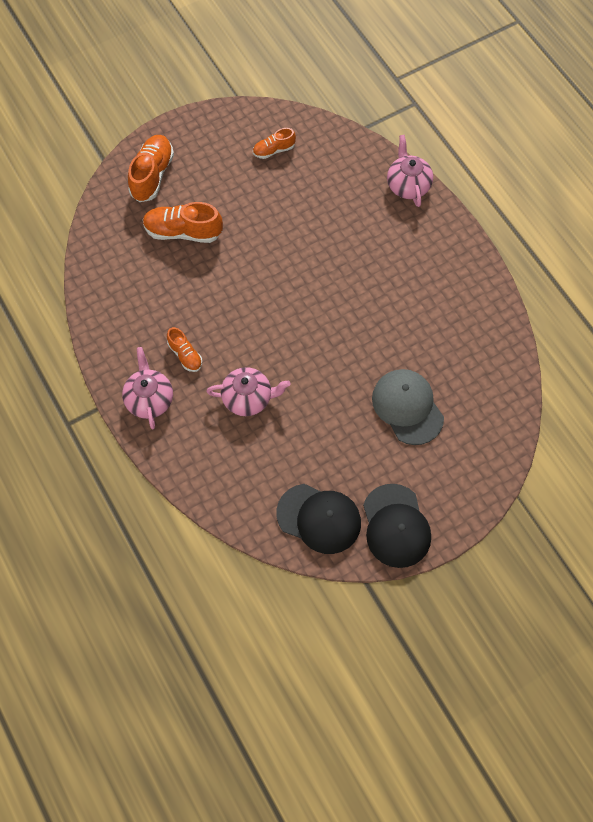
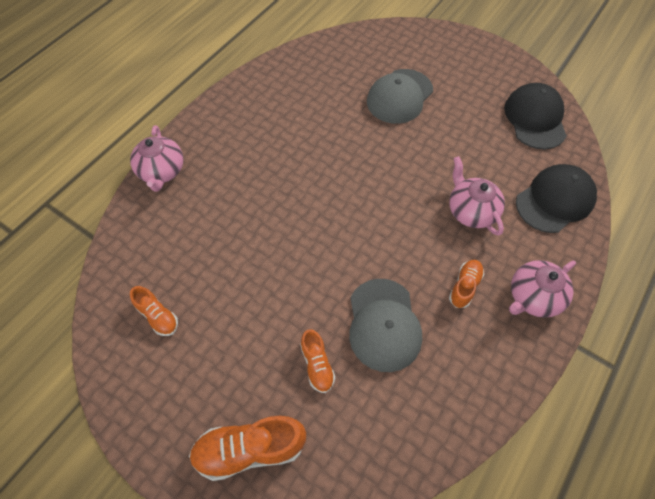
camera: 115 degrees left, 5 degrees down
orange shoe [143,202,223,243] -> orange shoe [300,329,335,393], size x0.58
black cap [363,484,431,568] -> black cap moved to [516,164,597,233]
pink teapot [387,135,433,207] -> pink teapot turned 60 degrees counterclockwise [130,125,184,192]
none -> grey cap [349,279,422,372]

